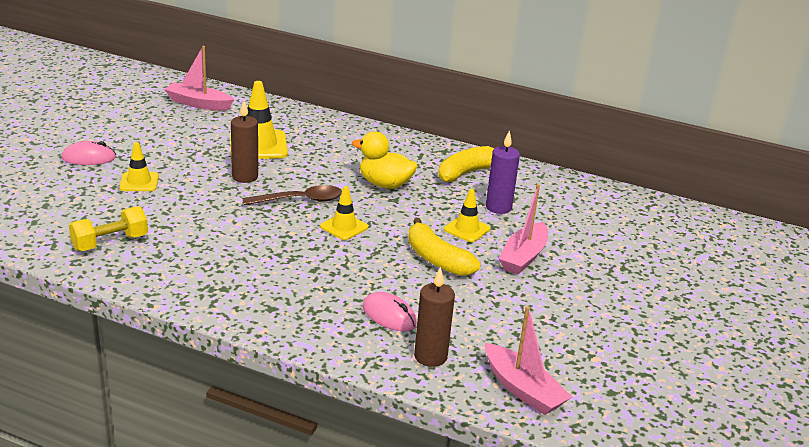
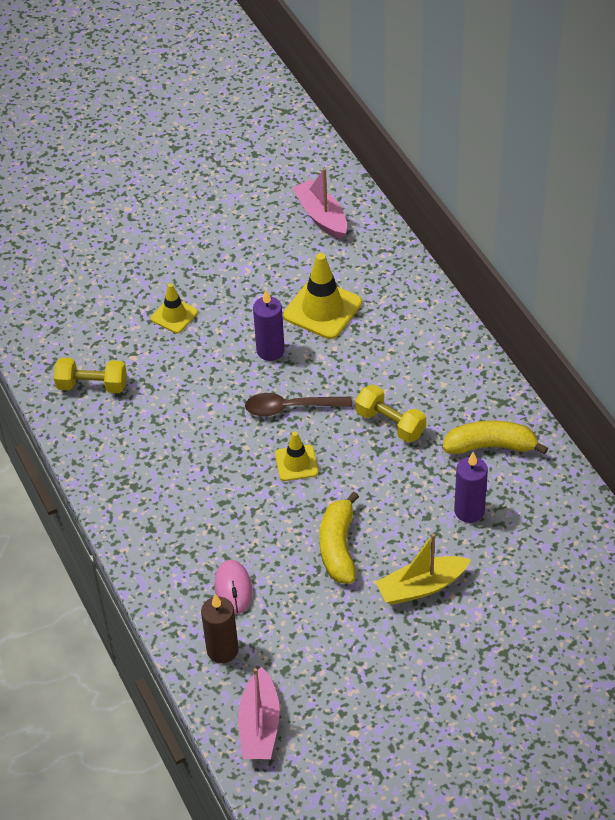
camera: 45 degrees right, 20 degrees up
pink mouse [62,141,116,165] -> none
brown candle [231,101,258,183] -> purple candle [253,290,285,361]
brown spoon [242,185,342,205] -> brown spoon turned 150 degrees clockwise [245,393,352,416]
yellow duck [352,131,418,189] -> yellow dumbbell [355,385,426,443]
yellow traffic cone [444,189,490,242] -> none
pink boat [499,184,548,274] -> yellow boat [376,533,471,605]

